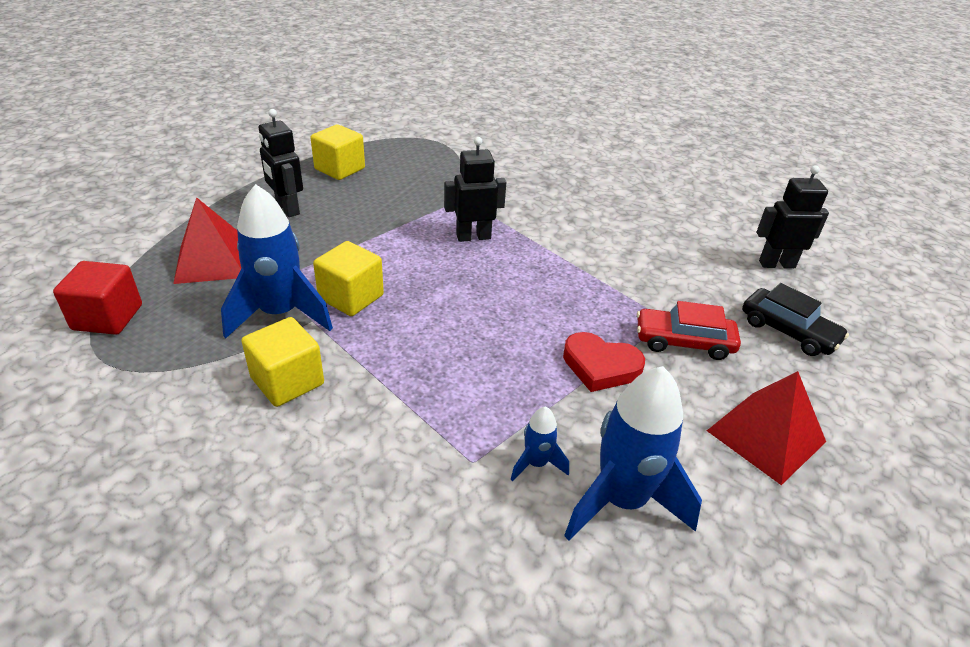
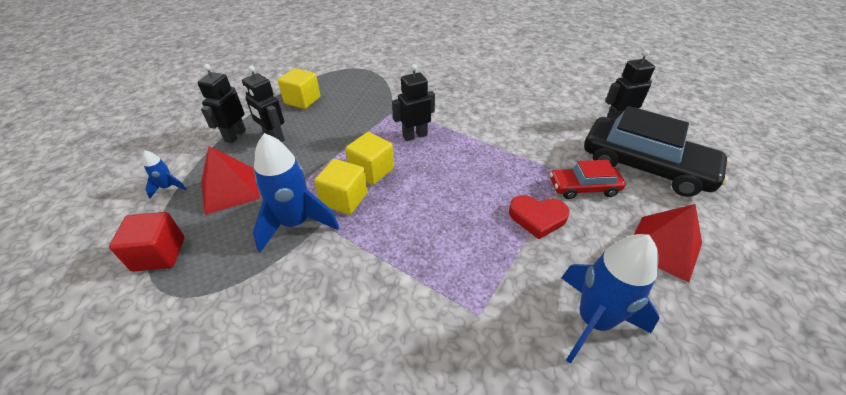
camera: 10 degrees left, 5 degrees up
yellow cube [241,317,324,407] -> yellow cube moved to [345,132,394,185]
blue rocket [511,407,569,482] -> blue rocket moved to [142,150,186,198]
black car [742,283,849,356] -> black car [584,106,730,197], size x1.90
none -> black robot [197,64,246,143]

